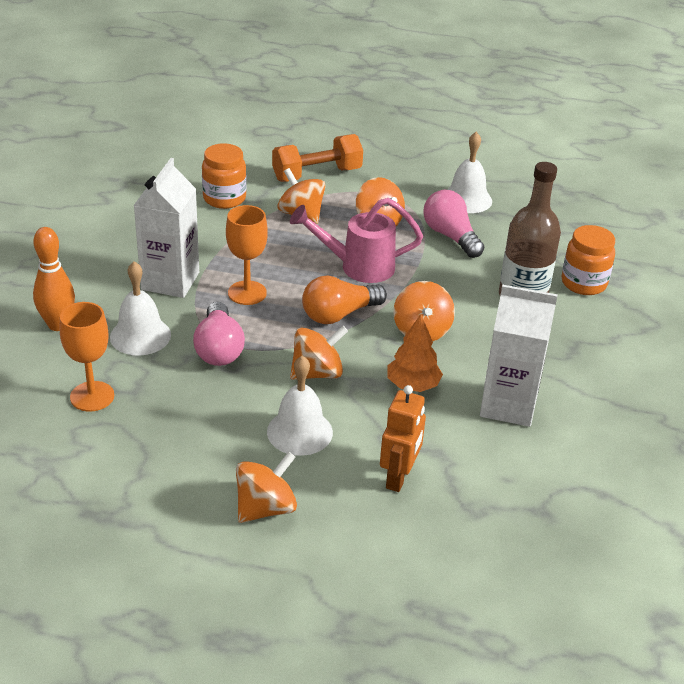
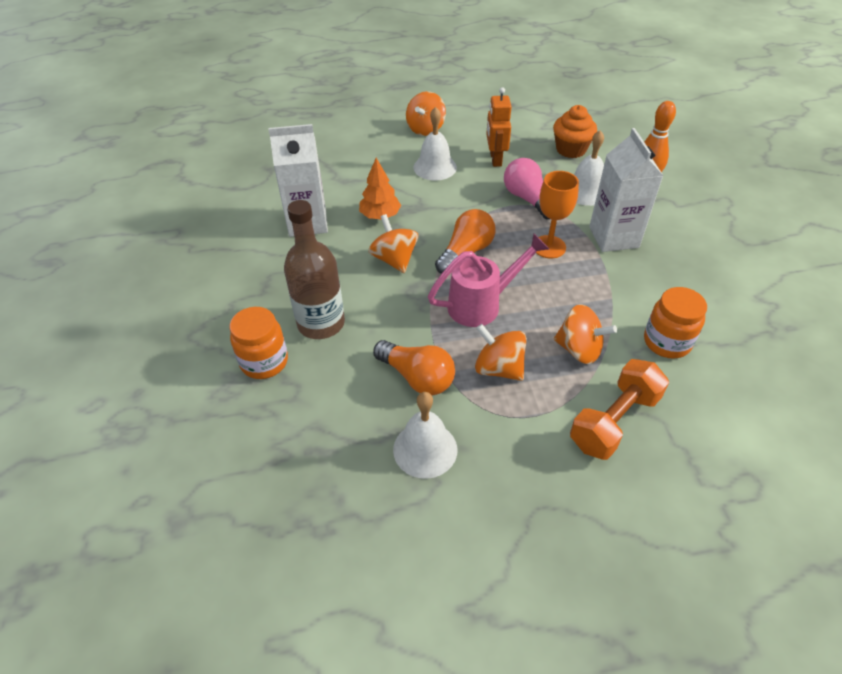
camera: 160 degrees right, 10 degrees up
orange goblet [60,302,114,412] -> orange cupcake [553,105,597,158]
orange spinning top [290,326,348,380] -> none
orange robot [380,385,426,492] -> orange robot moved to [486,87,511,167]
pink light bulb [423,190,484,258] -> orange light bulb [373,340,455,395]

